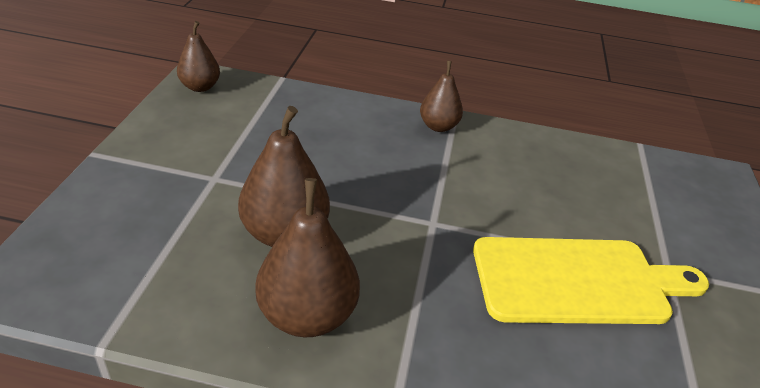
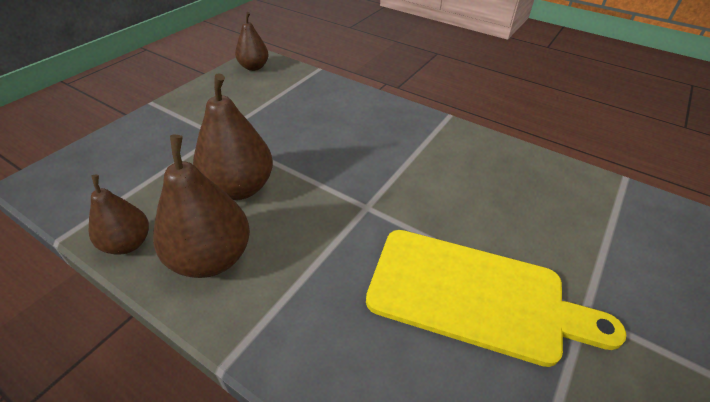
camera: 25 degrees right, 5 degrees up
brown pear [420,61,463,132] -> brown pear moved to [89,175,149,255]

